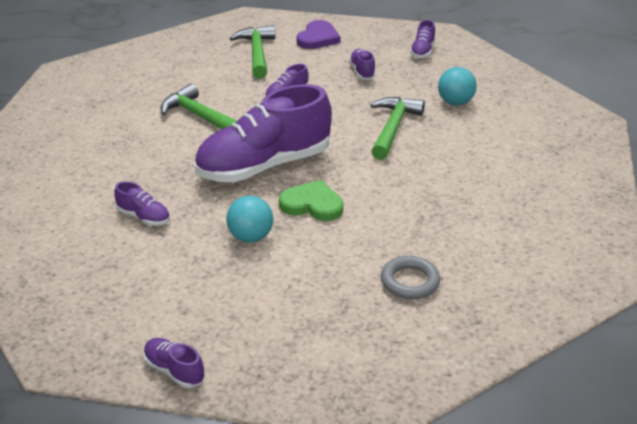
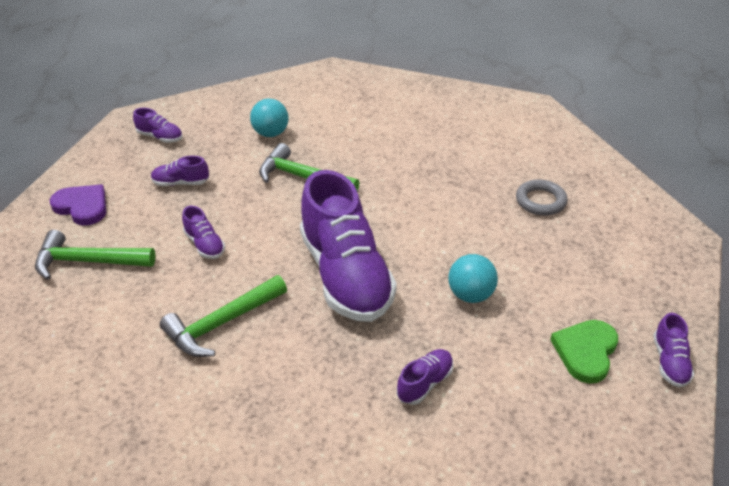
camera: 80 degrees left, 5 degrees up
purple shoe [143,338,205,388] -> purple shoe turned 45 degrees counterclockwise [653,313,694,387]
green heart [279,180,343,221] -> green heart moved to [550,320,618,384]

